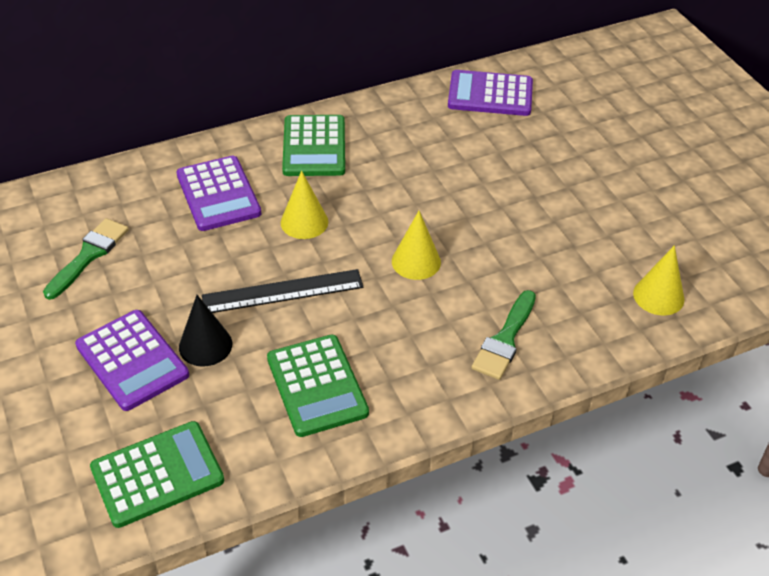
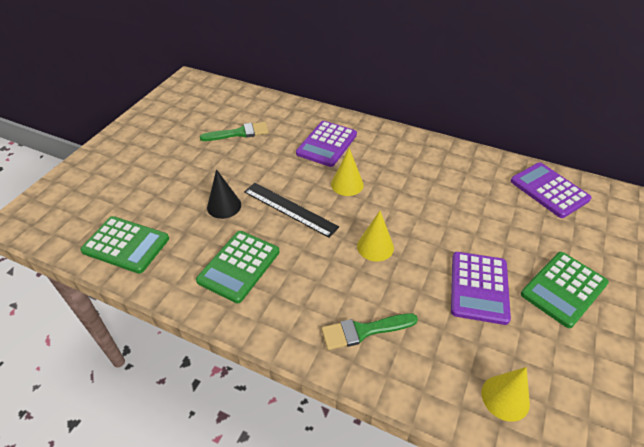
camera: 50 degrees right, 0 degrees up
purple calculator [75,310,189,411] -> purple calculator moved to [451,252,511,325]
green calculator [282,115,345,176] -> green calculator moved to [521,252,609,328]

